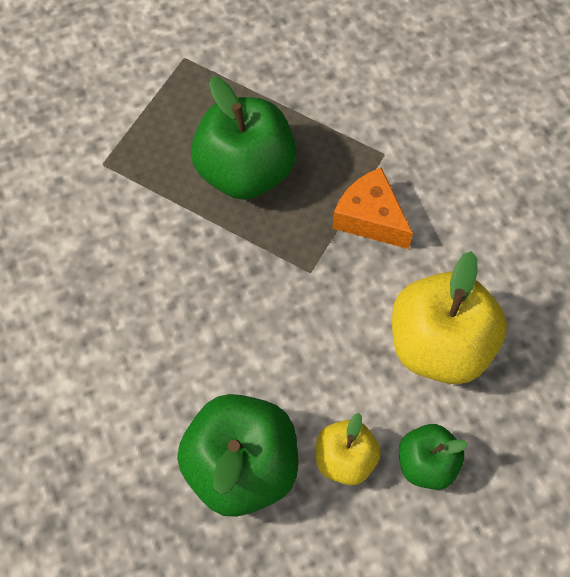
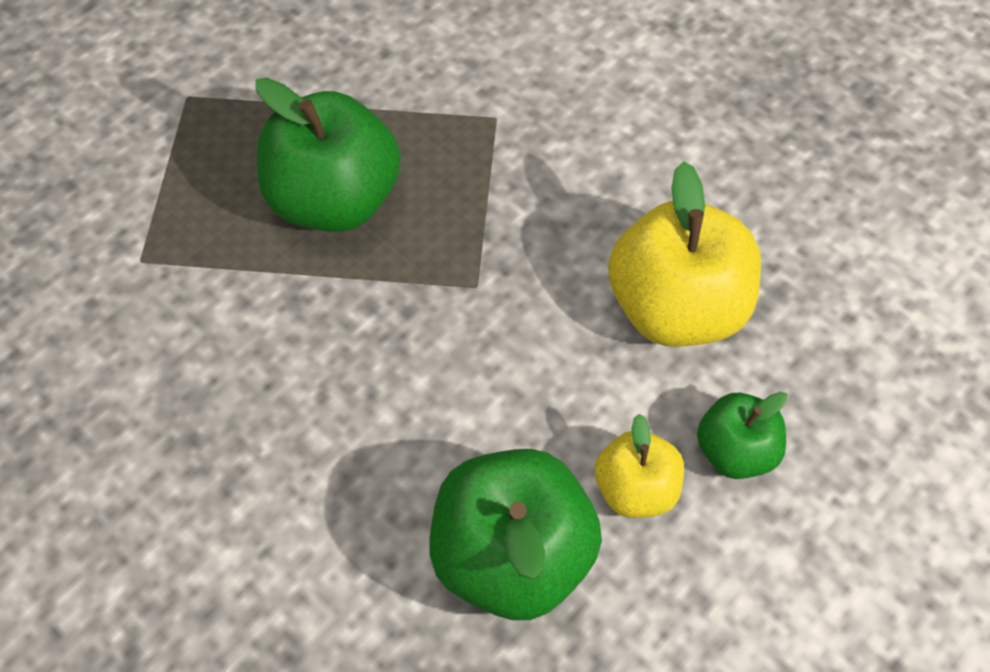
camera: 25 degrees left, 5 degrees down
orange cheese [332,167,413,249] -> none

